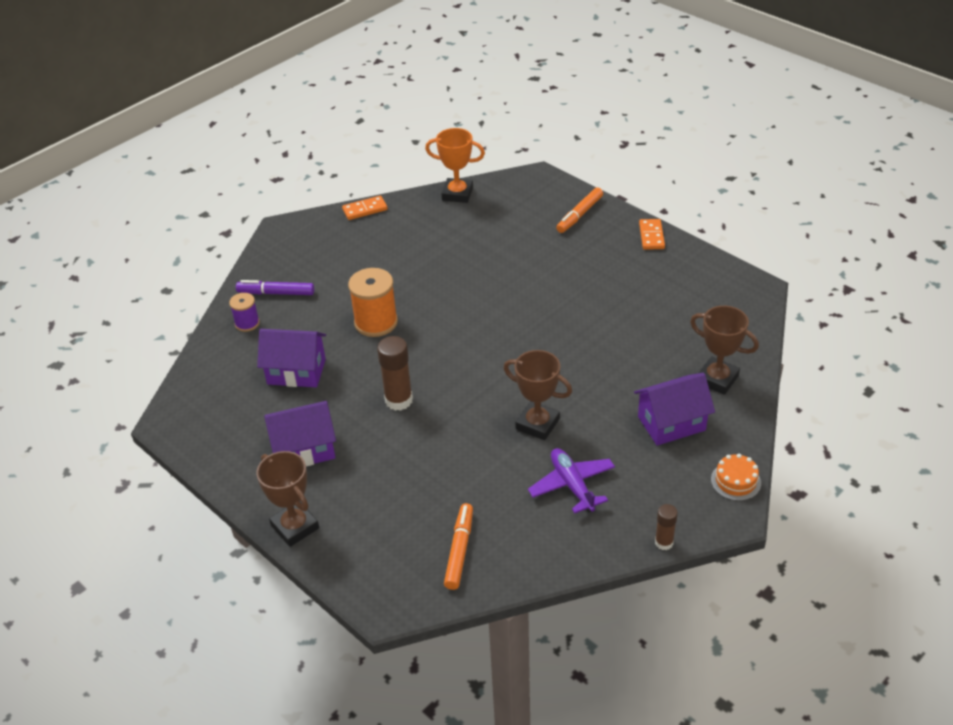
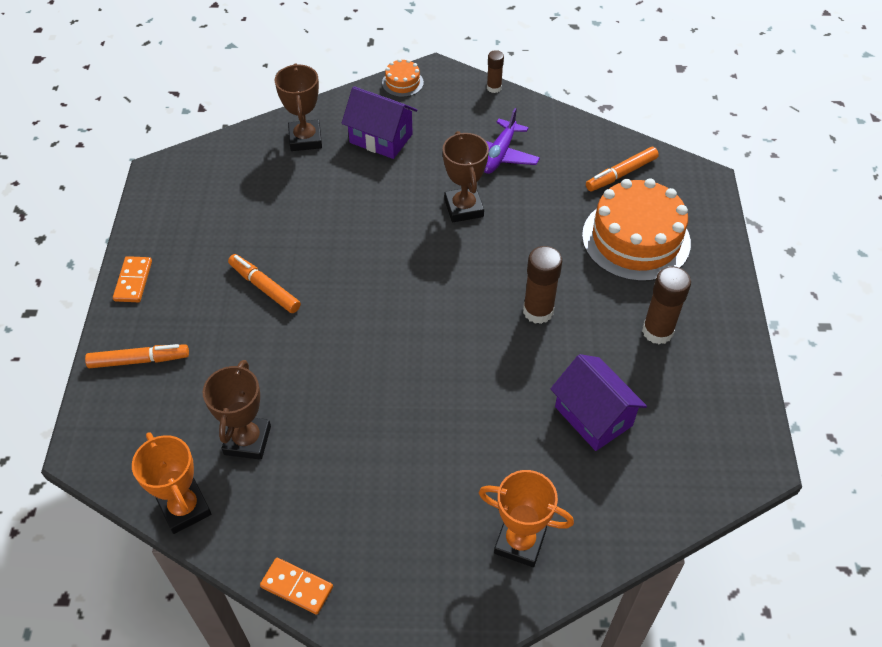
camera: 135 degrees left, 10 degrees up
purple spool [229,293,260,332] -> none
purple marker [236,280,314,295] -> orange trophy [479,470,574,567]
brown trophy [256,451,319,547] -> brown trophy moved to [203,360,271,460]
purple house [264,401,336,467] -> brown glue stick [642,266,691,344]
orange spool [348,268,398,337] -> none
orange domino [639,219,665,250] -> orange domino turned 45 degrees counterclockwise [113,256,152,302]
none -> orange marker [228,254,301,313]
none -> orange cake [582,178,691,282]

